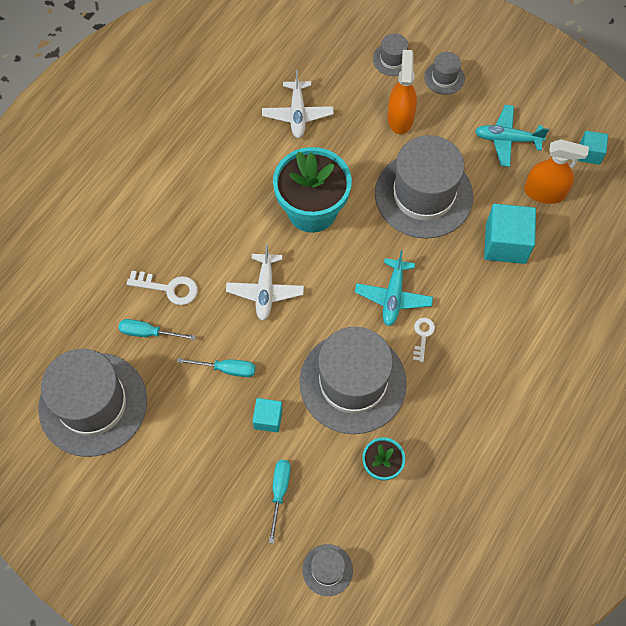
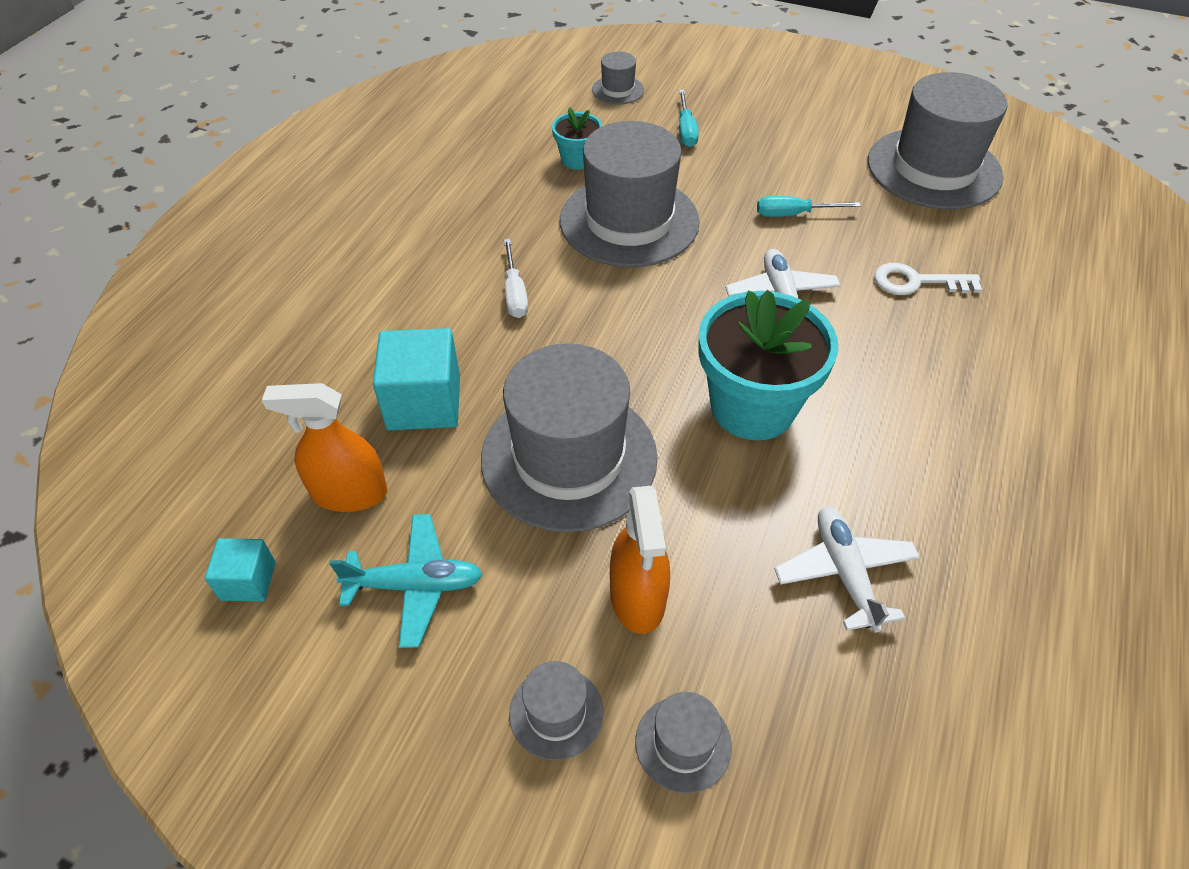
camera: 170 degrees right, 15 degrees down
turquoise screwdriver [119,319,196,340] -> none
turquoise cube [252,398,283,433] -> none
turquoise plane [355,251,433,326] -> none
white key [413,318,435,362] -> none
none -> white screwdriver [504,239,528,318]

